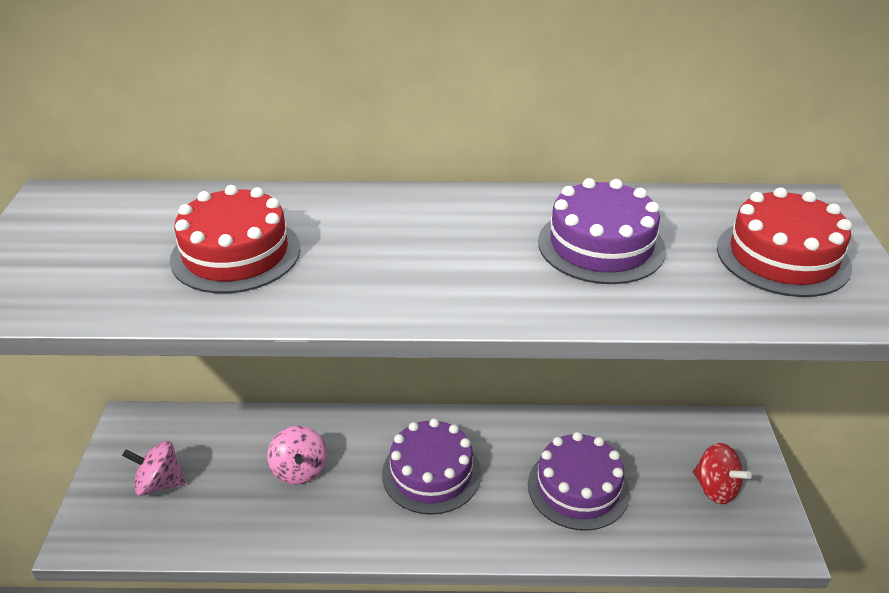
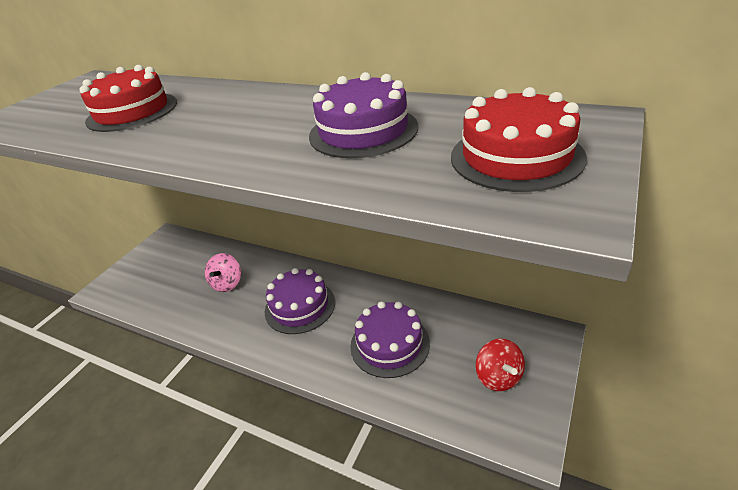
camera: 30 degrees right, 0 degrees up
pink spinning top [122,441,186,496] -> none

